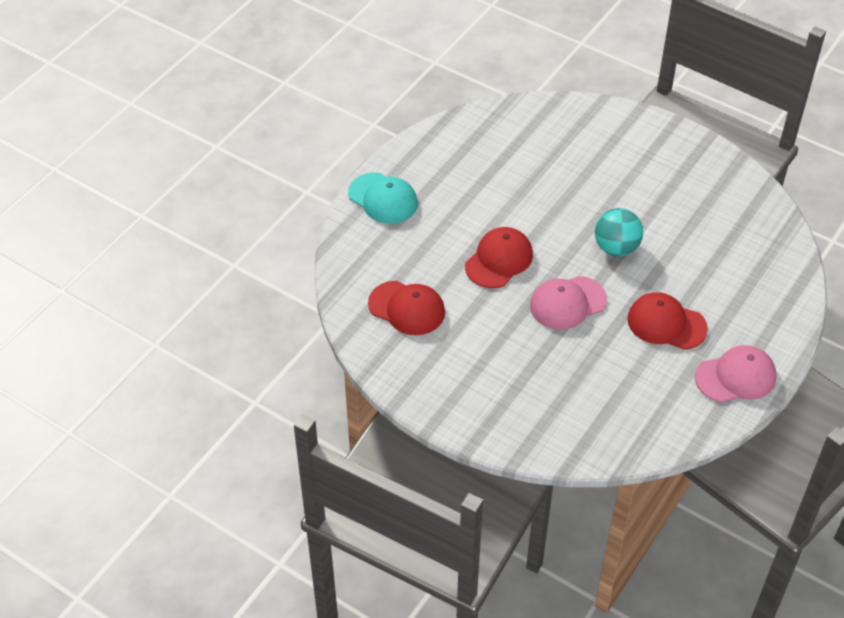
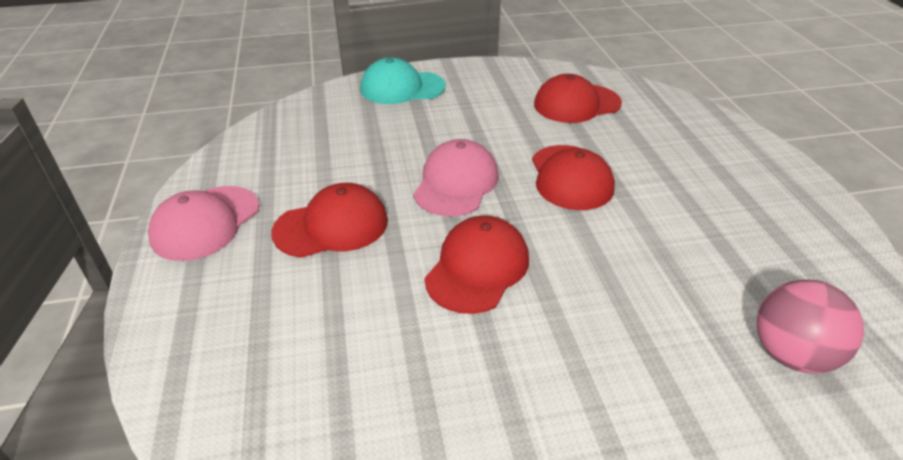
camera: 135 degrees right, 10 degrees down
turquoise cap [348,172,418,224] -> turquoise cap moved to [360,57,446,104]
turquoise ball [595,208,643,256] -> red cap [424,216,529,314]
none -> pink ball [757,279,864,373]

